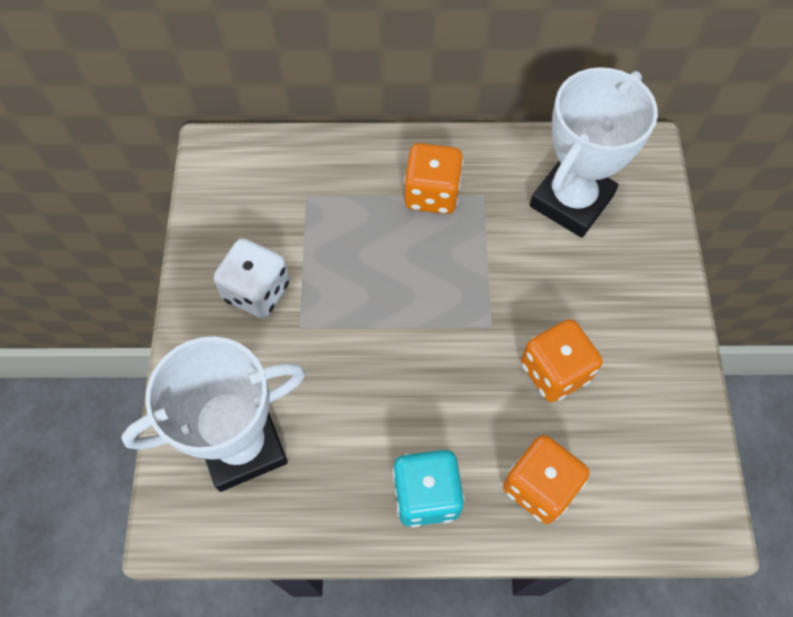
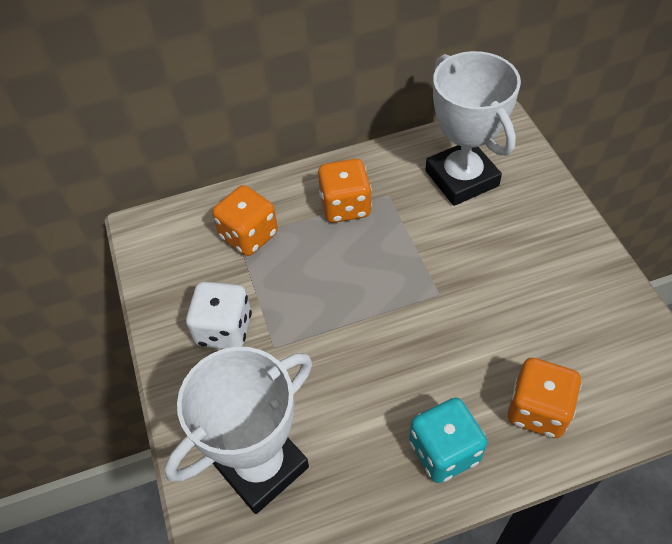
camera: 15 degrees left, 10 degrees down
orange dice [521,319,602,402] -> orange dice moved to [212,185,278,256]
white trophy [530,67,658,238] -> white trophy turned 45 degrees counterclockwise [425,51,521,206]

